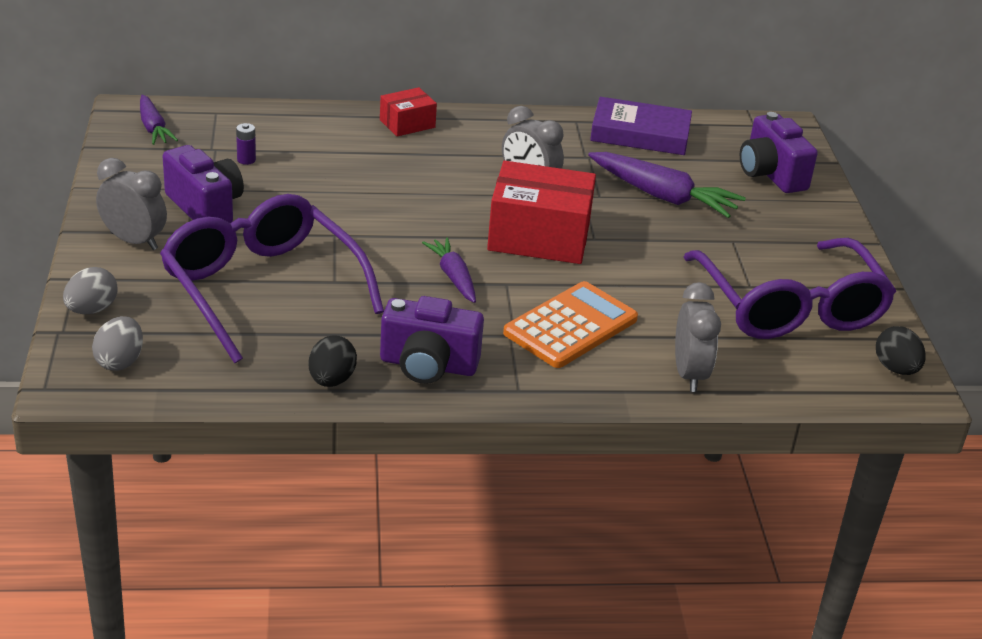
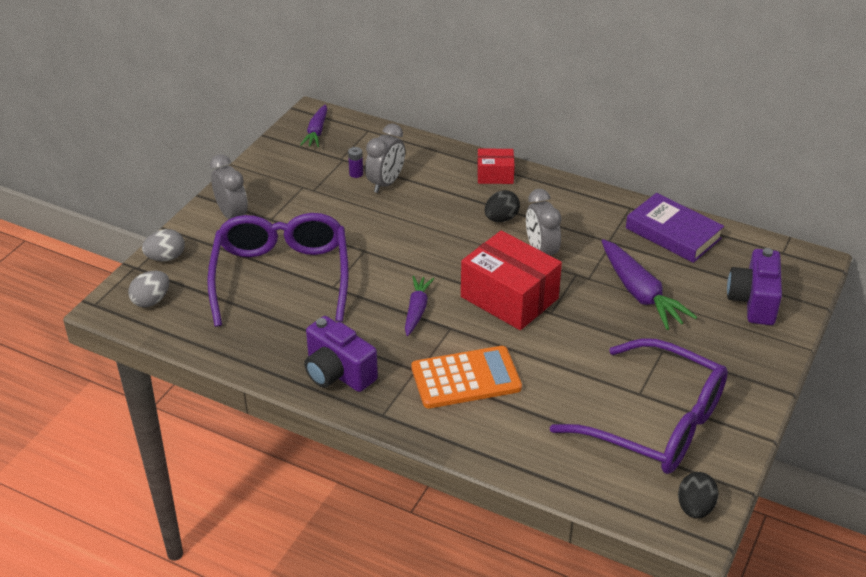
camera: 35 degrees right, 5 degrees up
purple camera [163,145,244,223] -> none
black egg [308,335,357,387] -> black egg moved to [485,190,520,222]
grey clock [675,282,721,392] -> grey clock moved to [365,123,405,193]
purple glasses [684,238,896,339] -> purple glasses turned 75 degrees counterclockwise [550,338,728,474]

